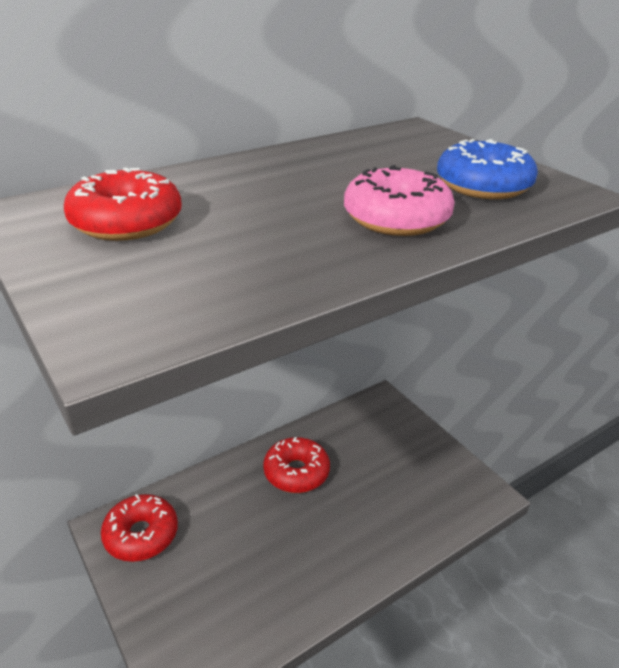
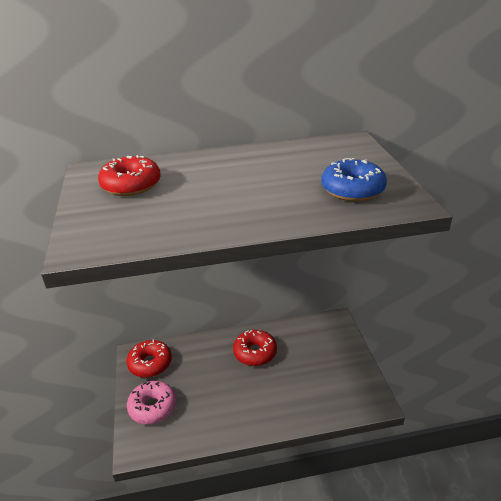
camera: 25 degrees right, 0 degrees up
pink donut [344,165,455,236] -> pink donut moved to [127,381,176,424]

